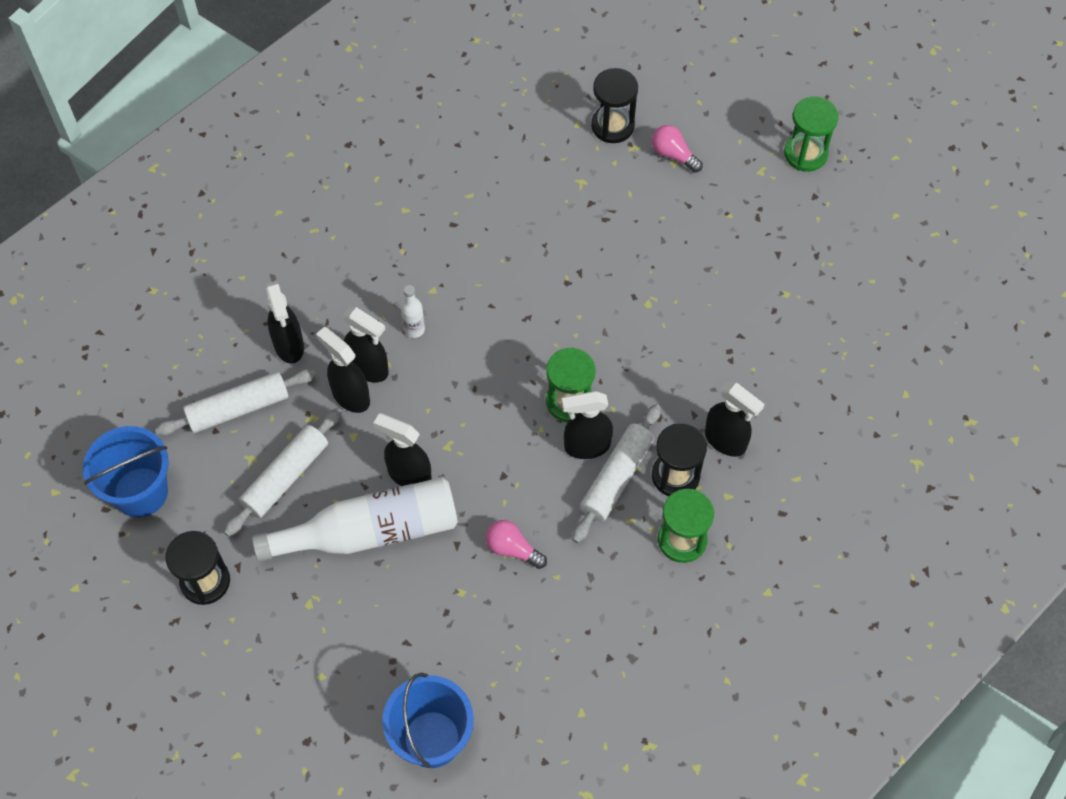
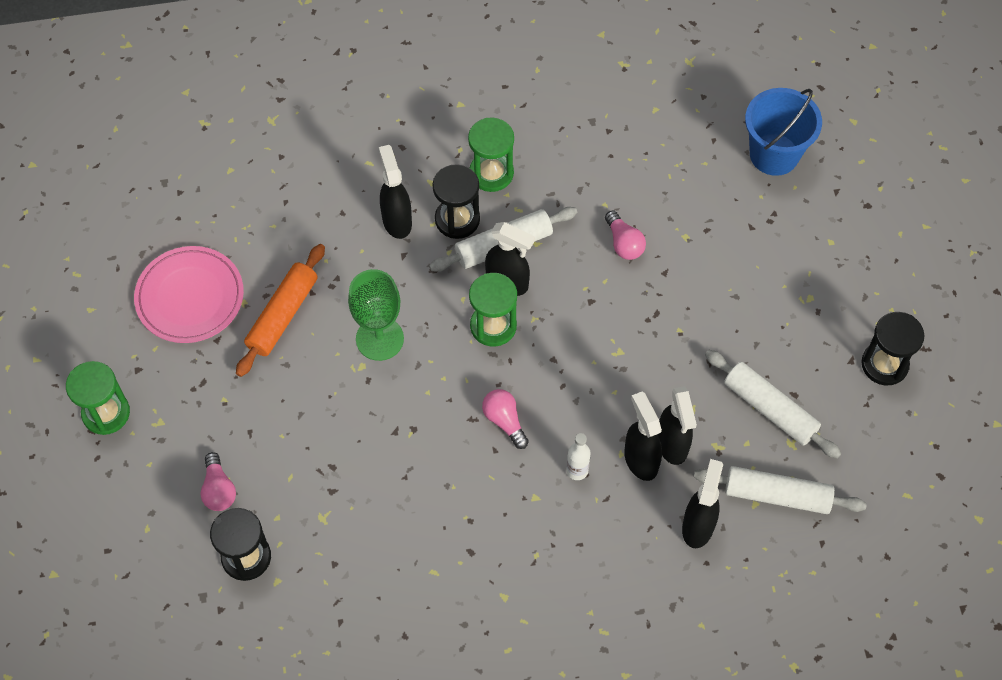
camera: 145 degrees left, 0 degrees up
blue bucket [83,426,169,517] -> none
white rolling pin [224,408,342,537] -> white rolling pin turned 60 degrees clockwise [705,350,841,459]
white bottle [252,477,458,562] -> none
black spray bottle [374,413,432,486] -> none
none -> pink plate [134,246,244,343]
none -> orange rolling pin [236,244,325,377]
none -> green goblet [348,269,404,361]
none -> pink light bulb [482,389,529,449]

